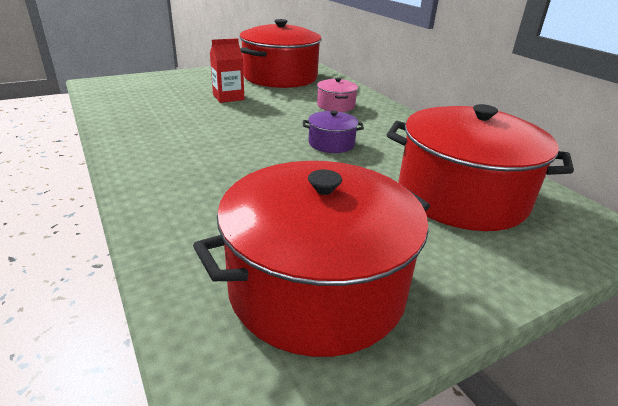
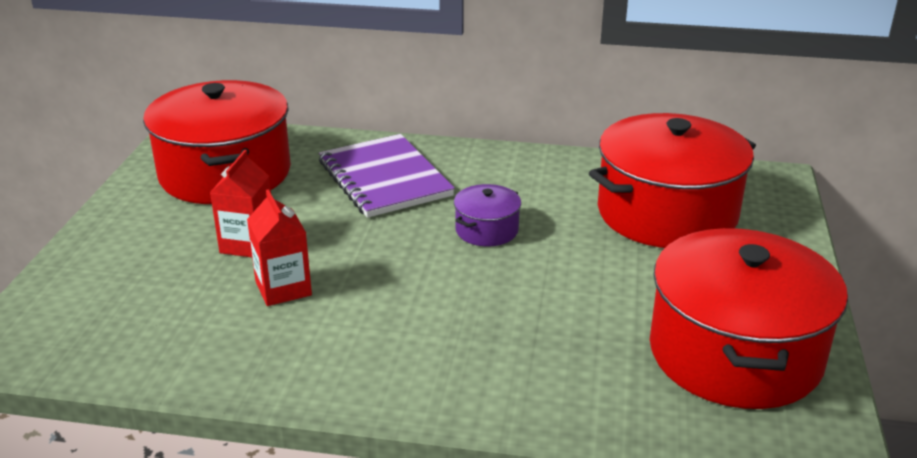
camera: 50 degrees left, 0 degrees up
pink pot [317,78,358,112] -> purple notebook [319,134,455,218]
none -> red carton [247,189,312,306]

